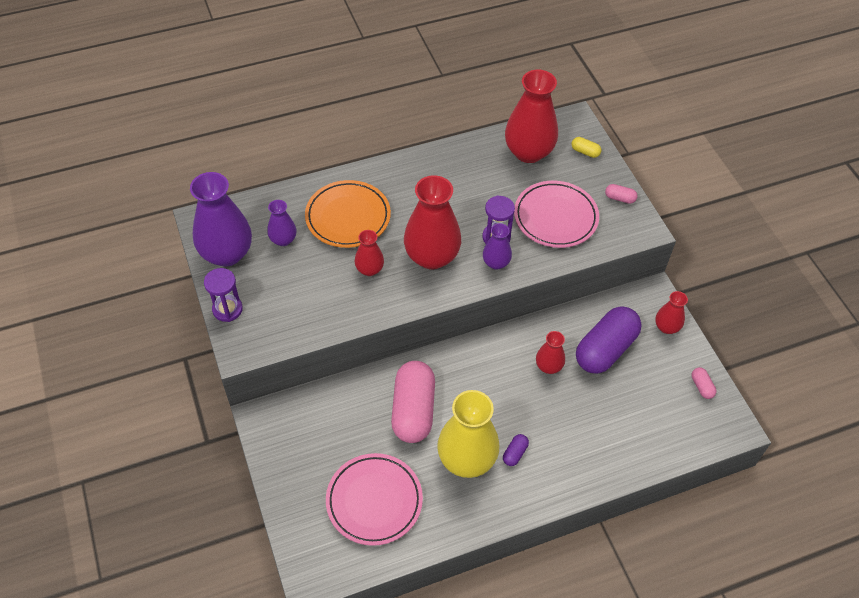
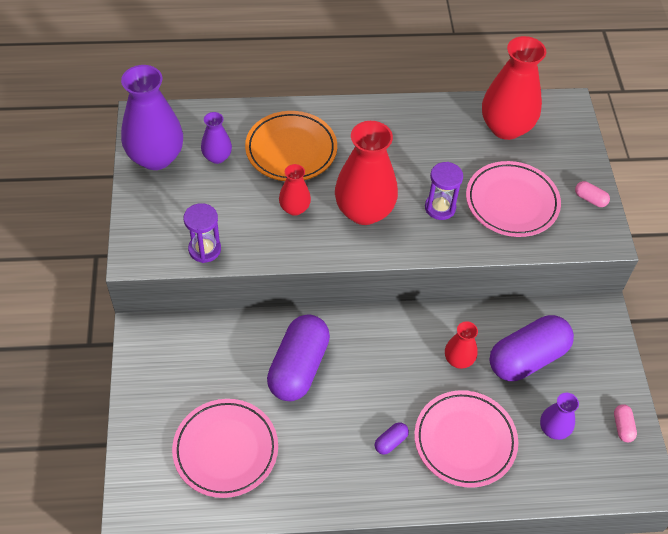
camera: 15 degrees right, 0 degrees up
purple hourglass [204,268,243,322] -> purple hourglass moved to [184,203,221,263]
pink capsule [391,361,435,443] -> purple capsule [267,314,330,401]
yellow vase [437,390,499,478] -> none
purple vase [483,223,512,270] -> purple vase moved to [540,393,579,440]
yellow capsule [572,137,601,158] -> none
red vase [655,291,688,334] -> none
none -> pink plate [414,390,518,488]

